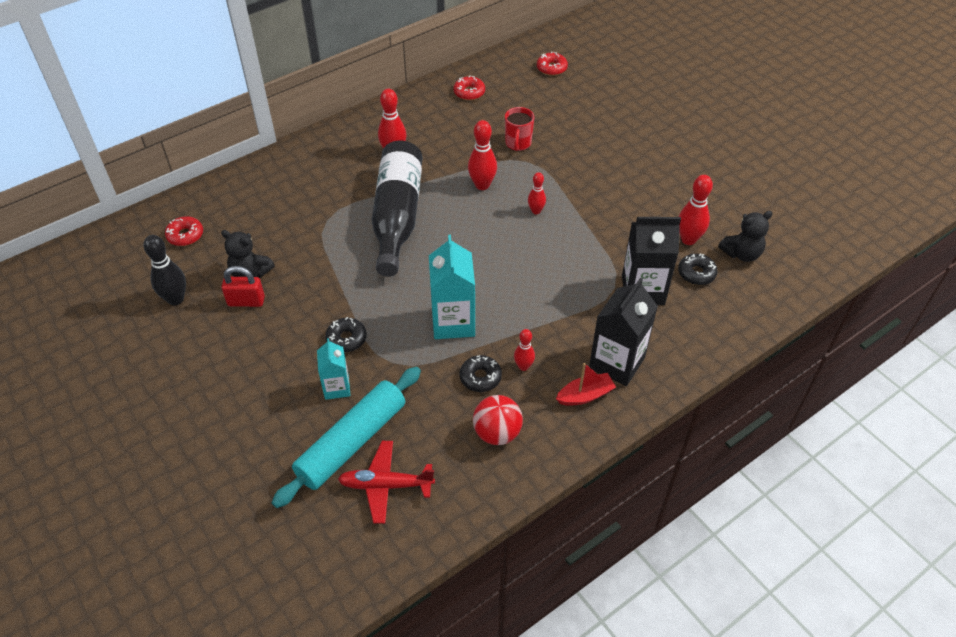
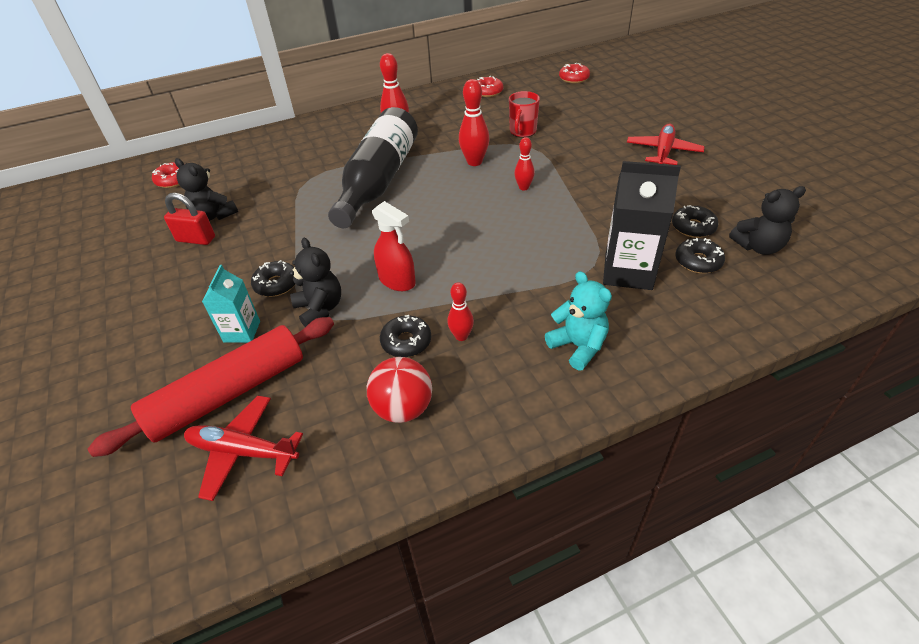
camera: 15 degrees right, 5 degrees down
black bowling pin [143,235,186,305] -> none
turquoise rolling pin [272,367,421,508] -> red rolling pin [88,317,334,457]
turquoise carton [429,235,475,339] -> red spray bottle [372,201,416,291]
red boat [556,363,616,406] -> none
black carton [589,277,658,386] -> turquoise teddy bear [545,271,612,370]
red bowling pin [679,175,713,245] -> black donut [672,205,719,238]
none -> black teddy bear [289,238,341,327]
none -> red plane [627,124,705,165]

